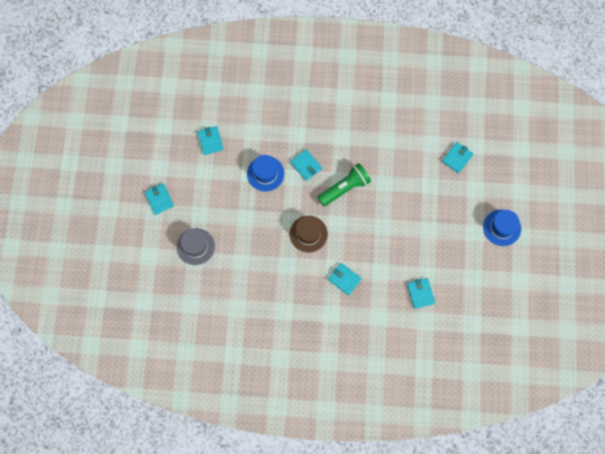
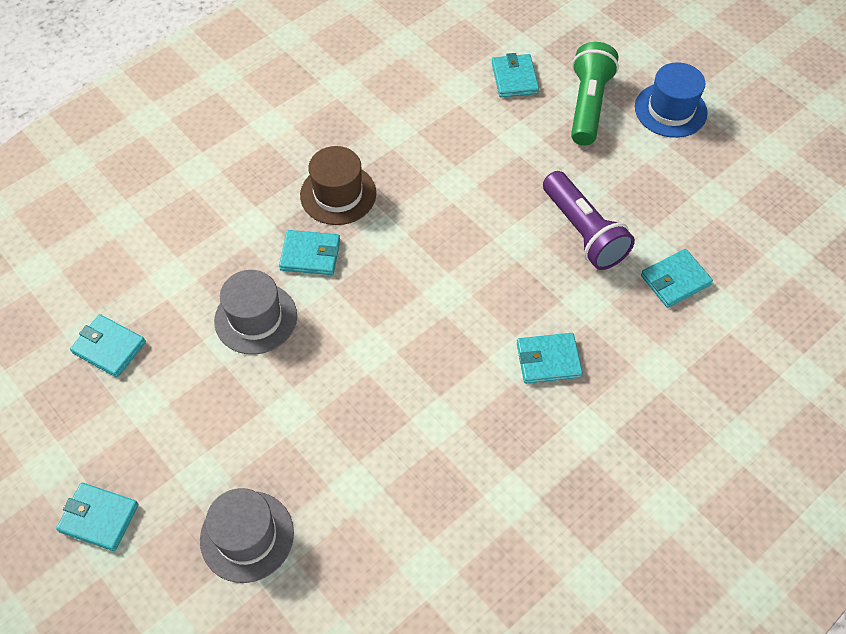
camera: 45 degrees left, 15 degrees down
blue hat [247,155,284,191] -> grey hat [214,270,297,355]
brown hat [290,216,328,253] -> brown hat moved to [300,146,376,225]
green flashlight [317,163,371,206] -> green flashlight moved to [571,42,619,145]
turquoise wallet [407,278,435,309] -> turquoise wallet turned 60 degrees counterclockwise [641,249,713,308]
none -> purple flashlight [543,171,635,270]

